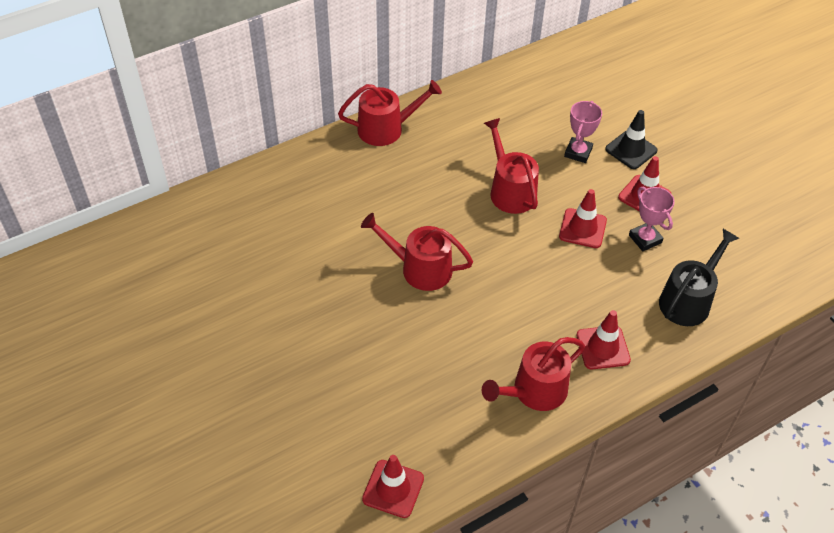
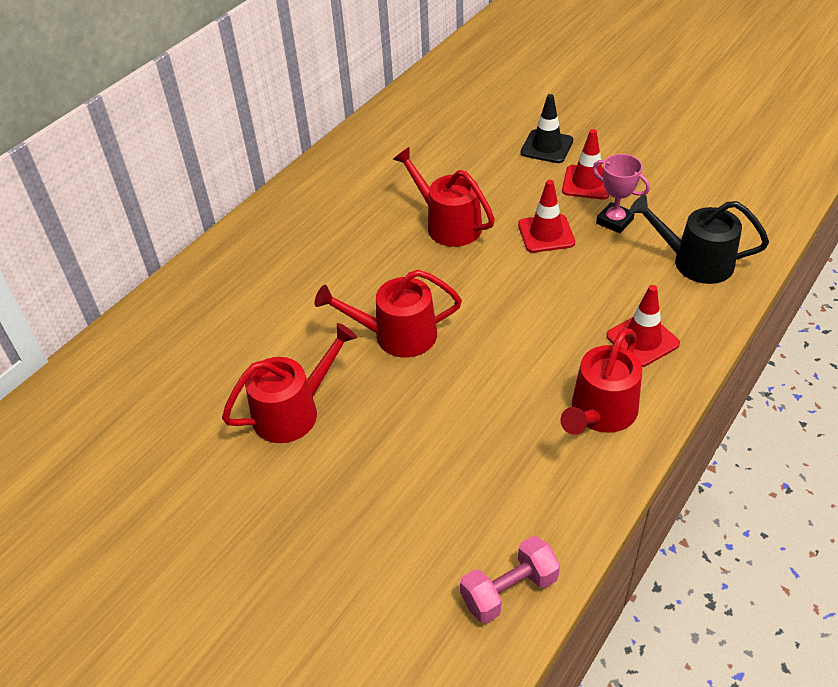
camera: 20 degrees left, 5 degrees down
red watering can [338,80,442,146] -> red watering can moved to [222,323,357,443]
red traffic cone [362,455,424,518] -> pink dumbbell [460,536,560,623]
pink trophy [564,101,602,163] -> none
black watering can [659,229,740,326] -> black watering can turned 90 degrees counterclockwise [630,195,769,284]

